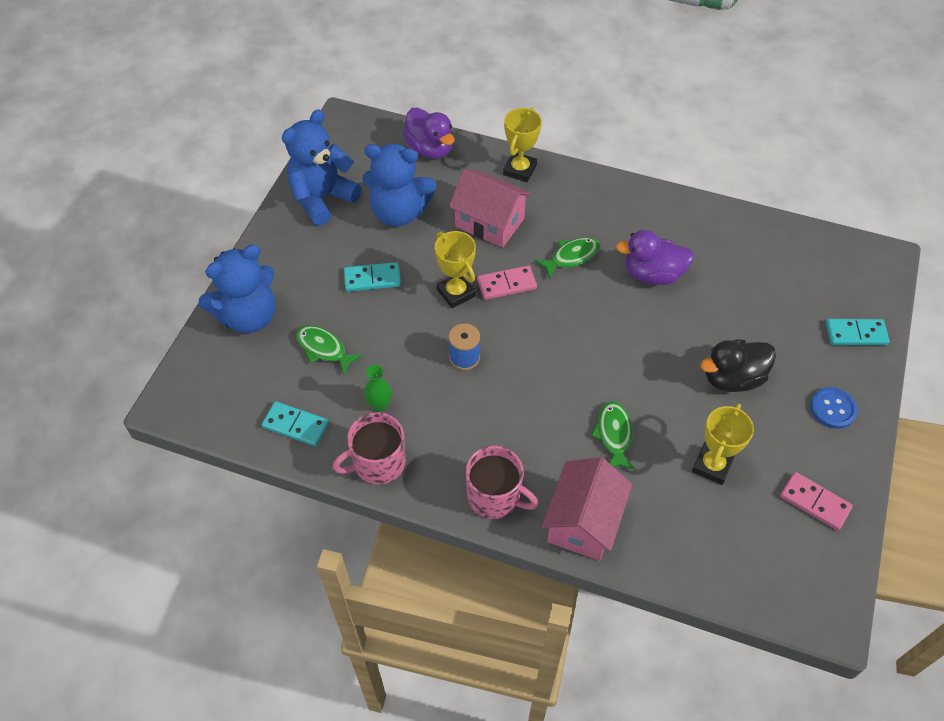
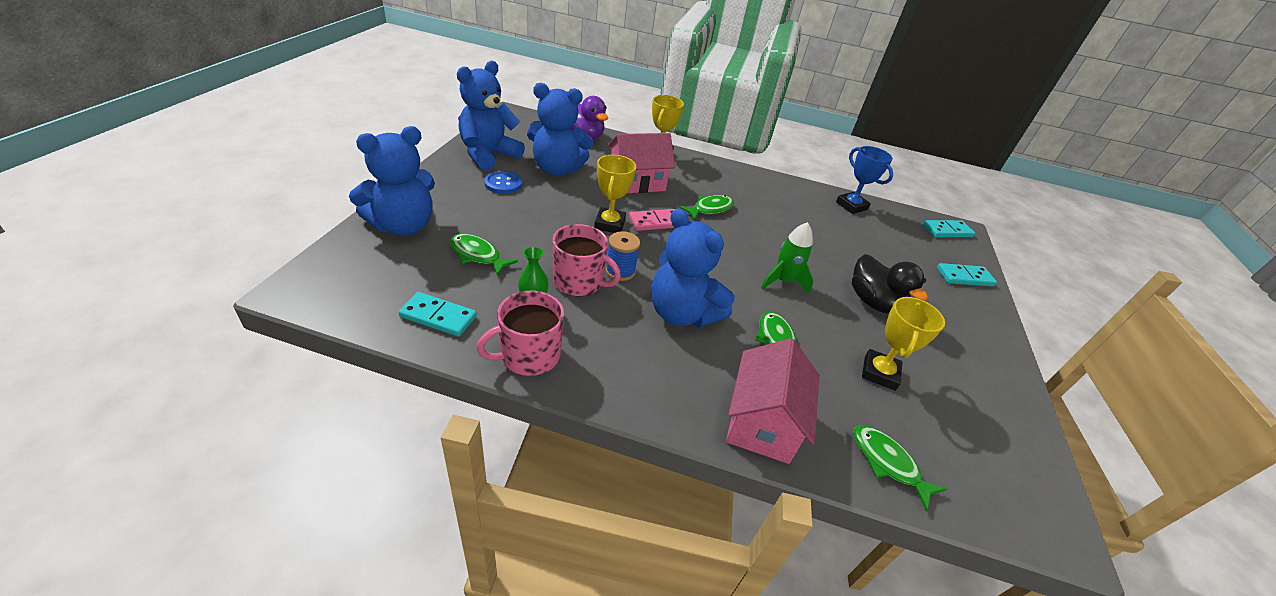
camera: 10 degrees left, 15 degrees down
turquoise domino [344,262,401,292] -> turquoise domino moved to [923,220,975,237]
yellow trophy [435,231,476,308] -> yellow trophy turned 45 degrees clockwise [594,155,636,233]
pink house [449,169,532,248] -> pink house turned 45 degrees counterclockwise [608,133,675,193]
pink mug [465,446,538,519] -> pink mug moved to [552,224,621,296]
purple duck [616,230,694,285] -> none
black duck [700,339,776,392] -> black duck turned 90 degrees counterclockwise [852,254,928,314]
pink domino [780,472,853,531] -> none
blue button [810,387,858,429] -> blue button moved to [484,171,522,194]
none -> blue teddy bear [651,208,735,328]
none -> green rocket [761,222,814,294]
none -> blue trophy [836,146,893,214]
none -> green fish [854,425,947,511]

